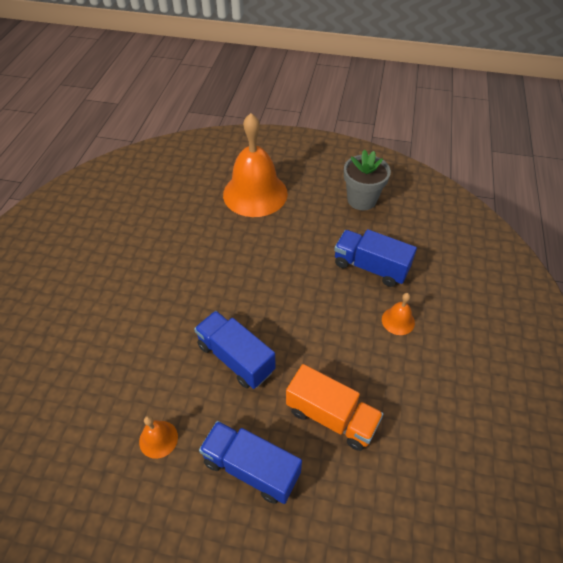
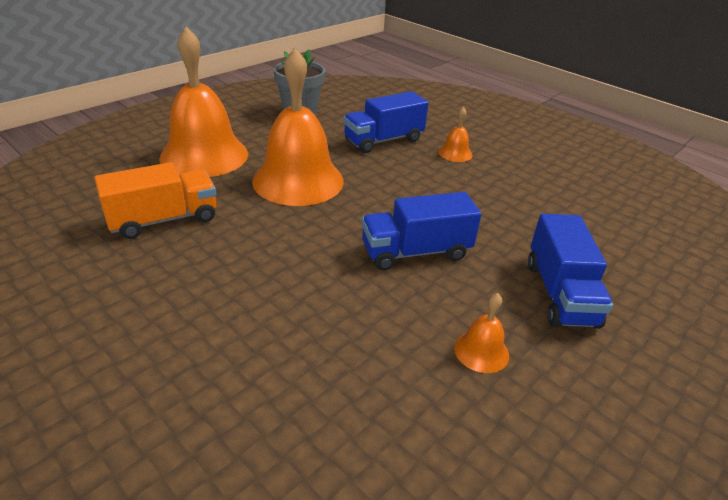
camera: 60 degrees left, 15 degrees down
blue truck [199,421,302,504] -> blue truck turned 60 degrees counterclockwise [528,214,613,329]
orange truck [286,364,383,451] -> orange truck moved to [94,162,216,239]
none -> orange bell [252,48,344,206]

